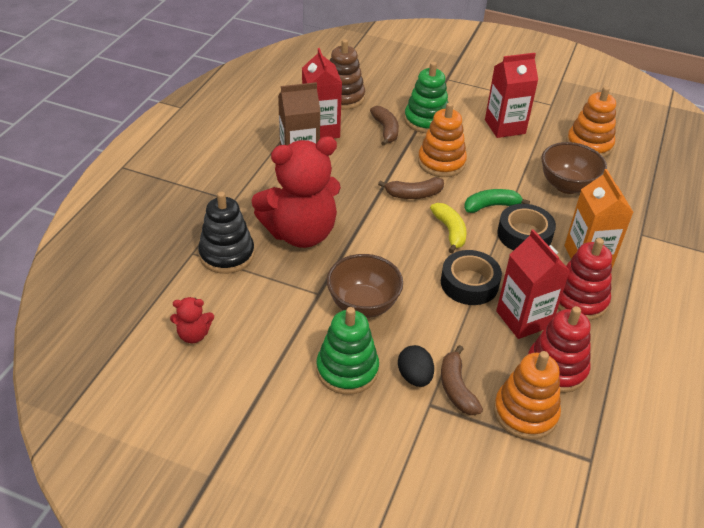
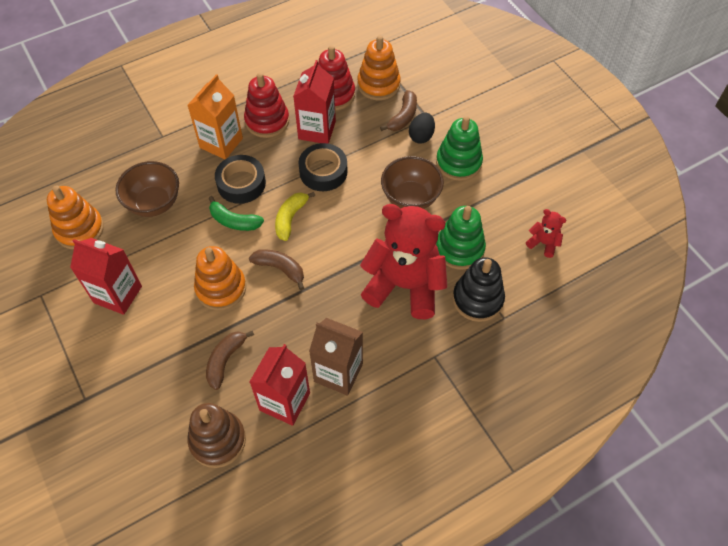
camera: 140 degrees left, 15 degrees up
green stacking toy [404,62,449,133] -> green stacking toy moved to [436,206,486,270]

